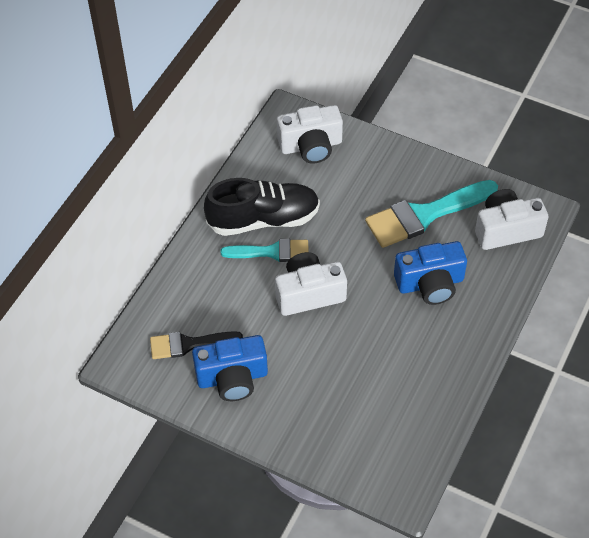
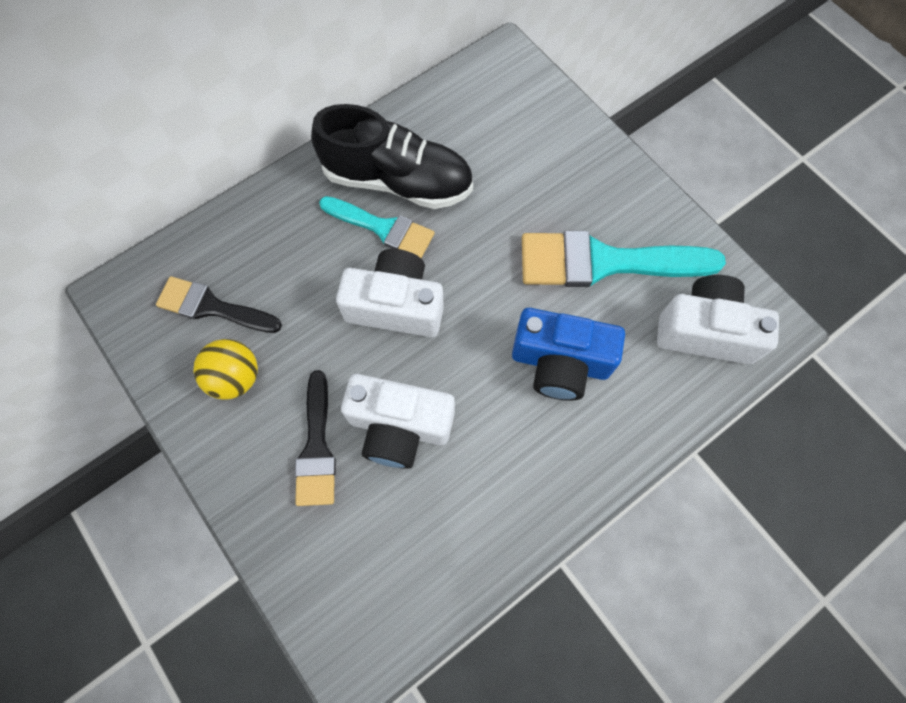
camera: 25 degrees right, 15 degrees up
blue camera [192,335,268,401] -> yellow ball [193,339,258,399]
white camera [277,105,343,164] -> white camera moved to [341,374,455,469]
none -> black brush [295,370,336,506]

